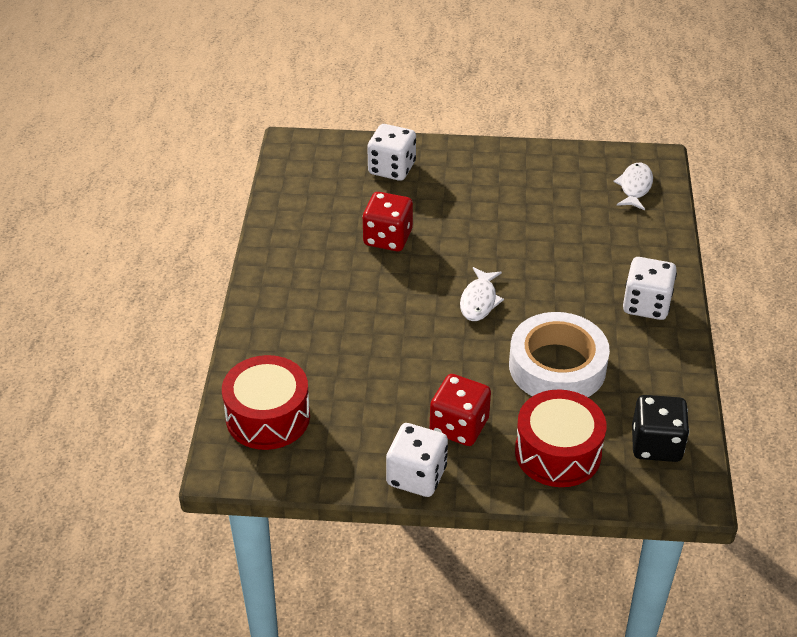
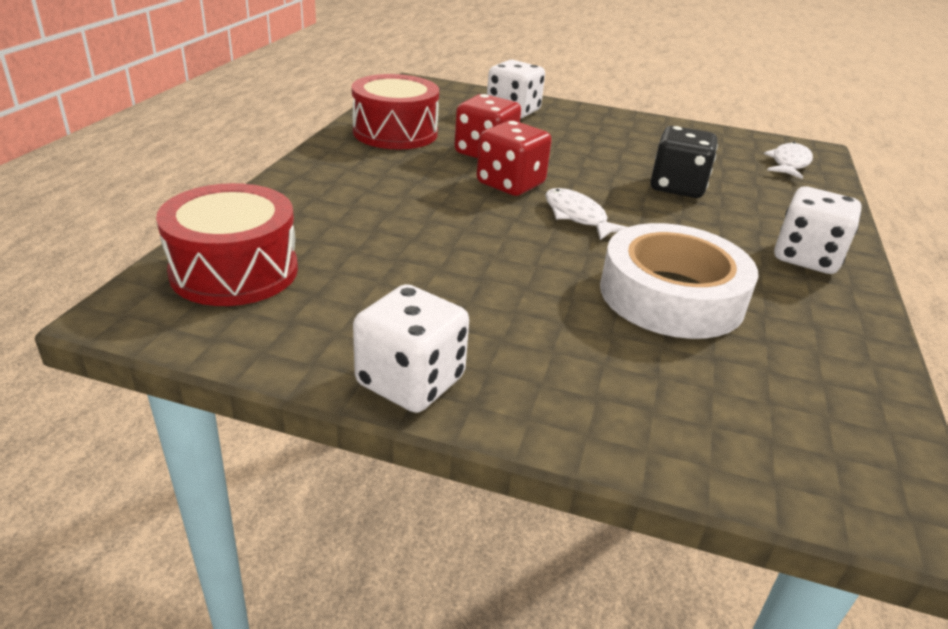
camera: 10 degrees right, 10 degrees down
red dice [430,374,491,446] -> red dice moved to [477,121,552,196]
white fish [460,267,504,321] -> white fish turned 120 degrees clockwise [545,188,627,240]
red drum [515,389,607,487] -> red drum moved to [351,74,439,149]
black dice [632,395,689,462] -> black dice moved to [651,126,718,198]

